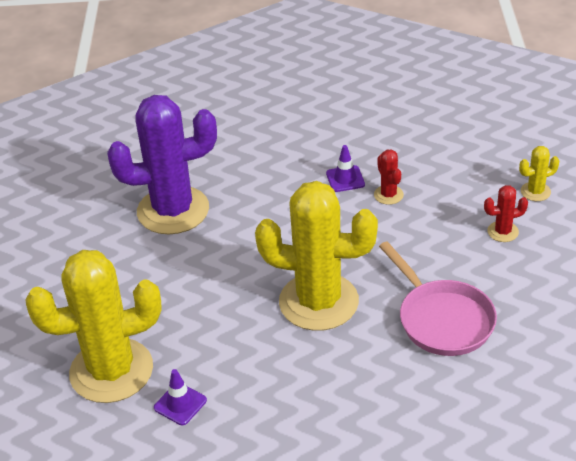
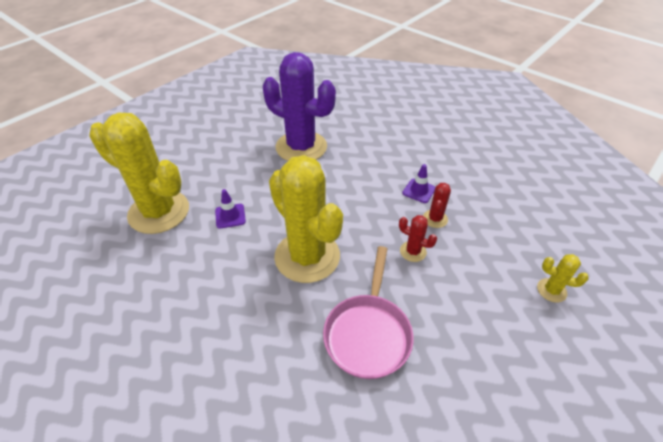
camera: 40 degrees right, 5 degrees up
purple traffic cone [154,369,207,425] -> purple traffic cone moved to [215,189,246,229]
red cactus [484,185,528,242] -> red cactus moved to [399,215,437,262]

